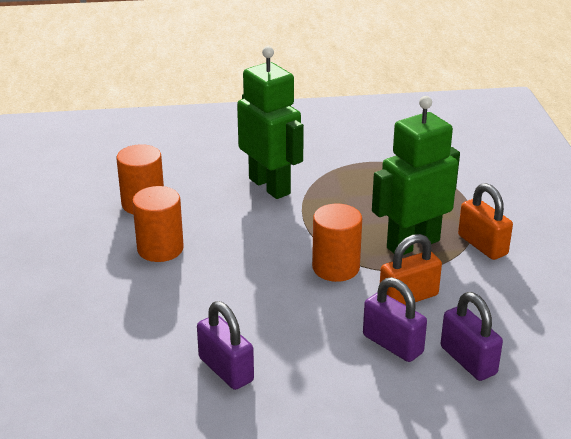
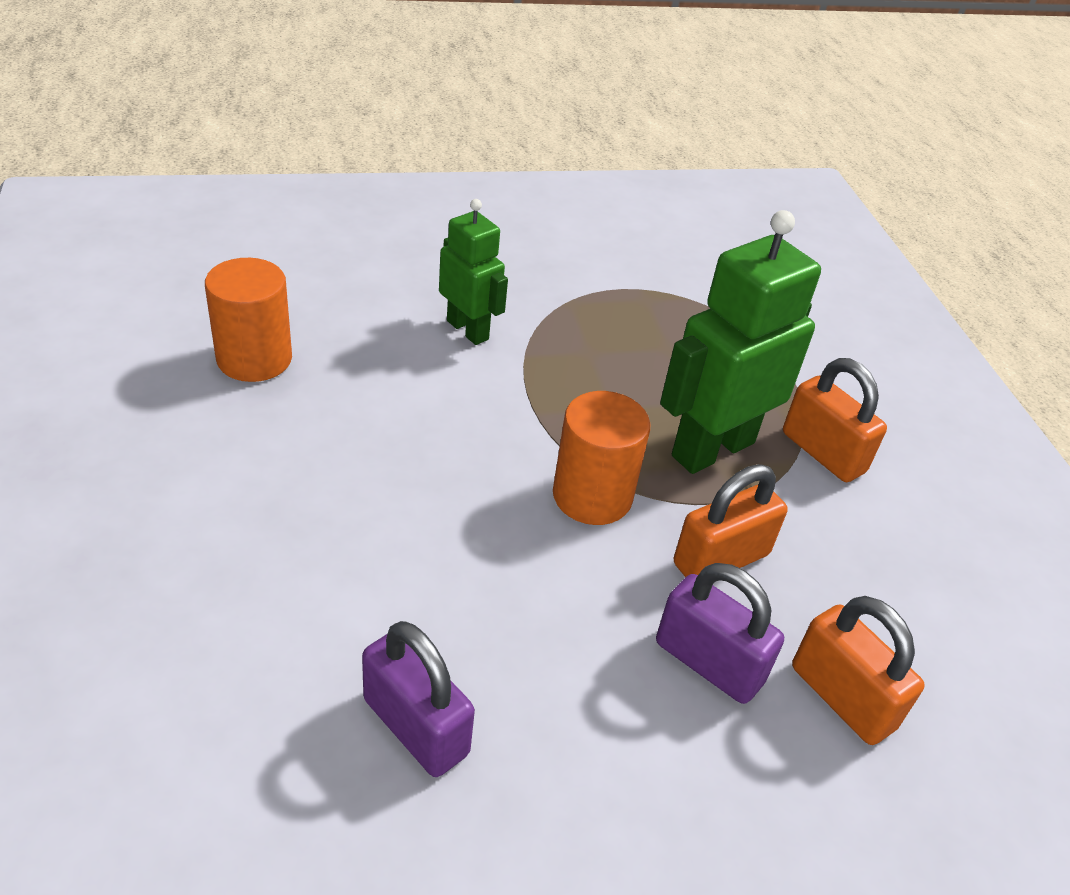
camera: 10 degrees left, 10 degrees up
orange cylinder [132,186,184,262] -> none
green robot [237,46,304,199] -> green robot [439,199,508,345], size x0.60
purple padlock [441,292,503,381] -> orange padlock [792,596,925,745]

